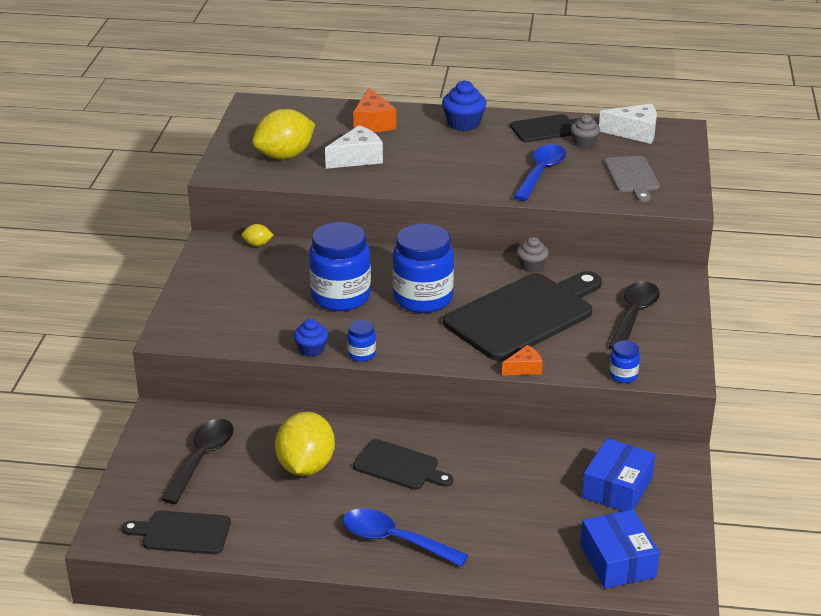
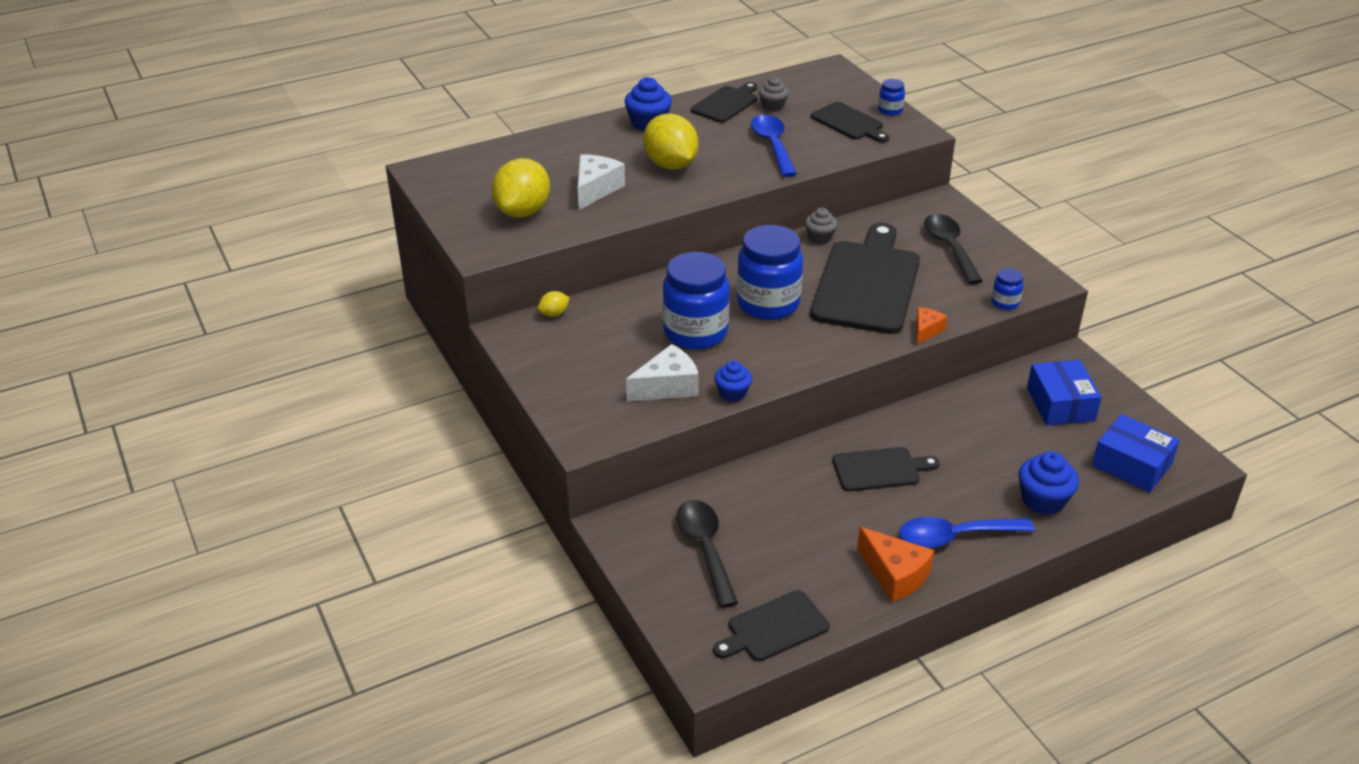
camera: 35 degrees left, 5 degrees up
yellow lemon [275,412,335,476] -> yellow lemon moved to [643,113,699,170]
blue jar [347,320,376,362] -> blue jar moved to [878,79,905,116]
orange cheese [353,88,396,132] -> orange cheese moved to [857,527,934,602]
white cheese [599,104,657,144] -> white cheese moved to [626,344,699,401]
grey cutting board [604,156,660,202] -> black cutting board [811,102,889,143]
none -> blue cupcake [1019,451,1079,515]

